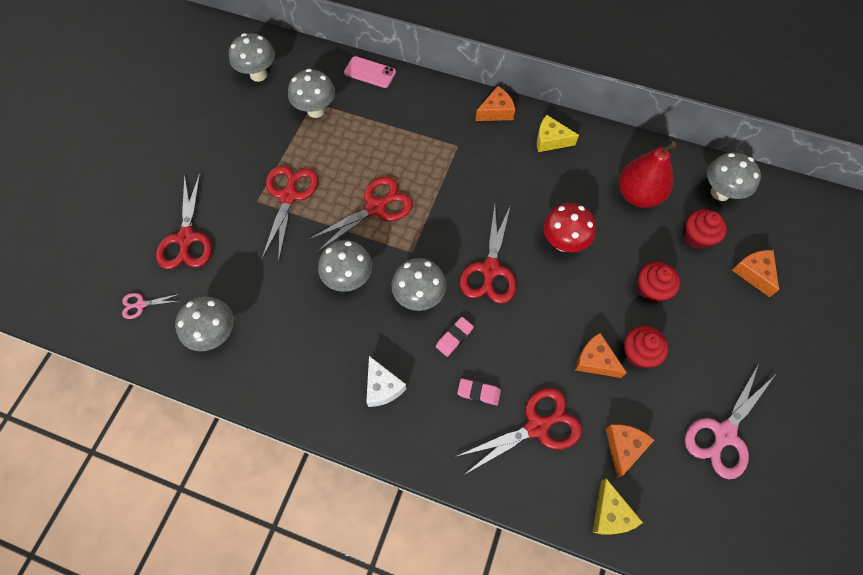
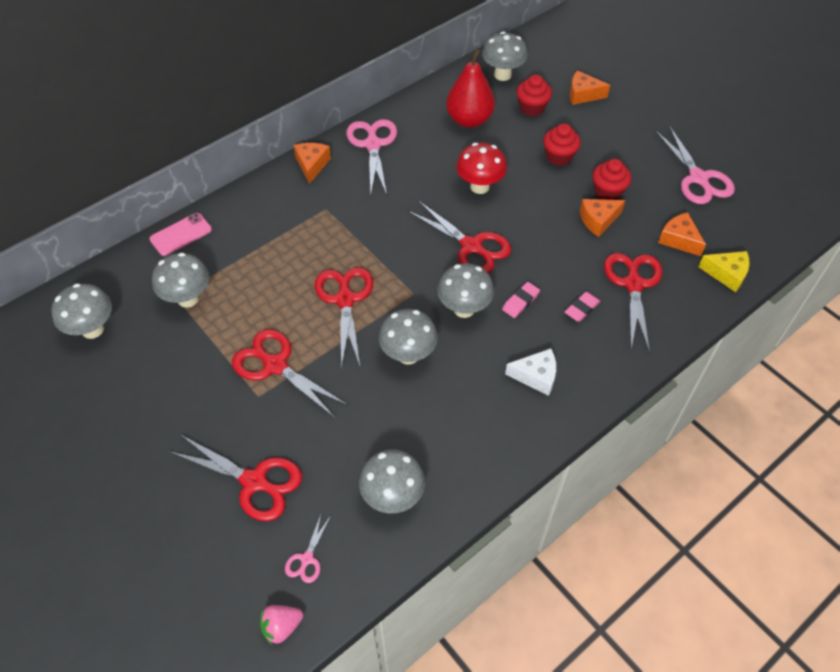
camera: 60 degrees left, 10 degrees down
pink eraser [436,317,474,357] -> pink eraser turned 60 degrees clockwise [502,282,540,318]
yellow cheese [537,115,579,152] -> pink scissors [346,119,397,195]
none -> pink strawberry [260,605,303,645]

